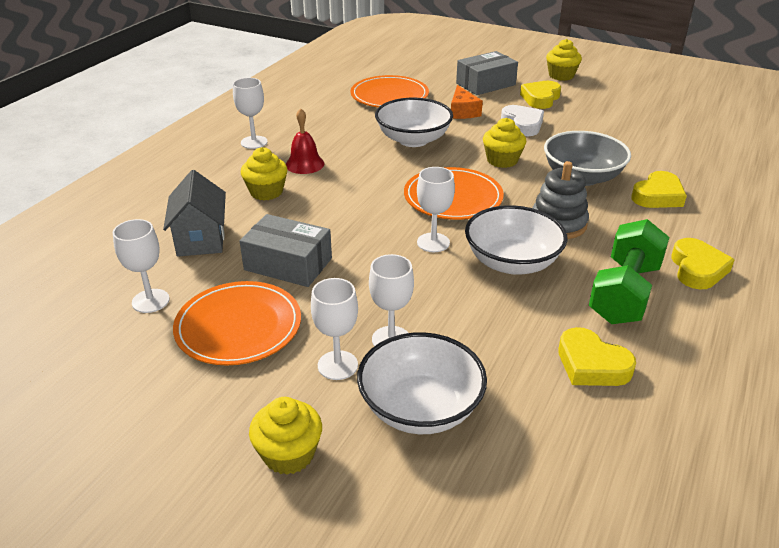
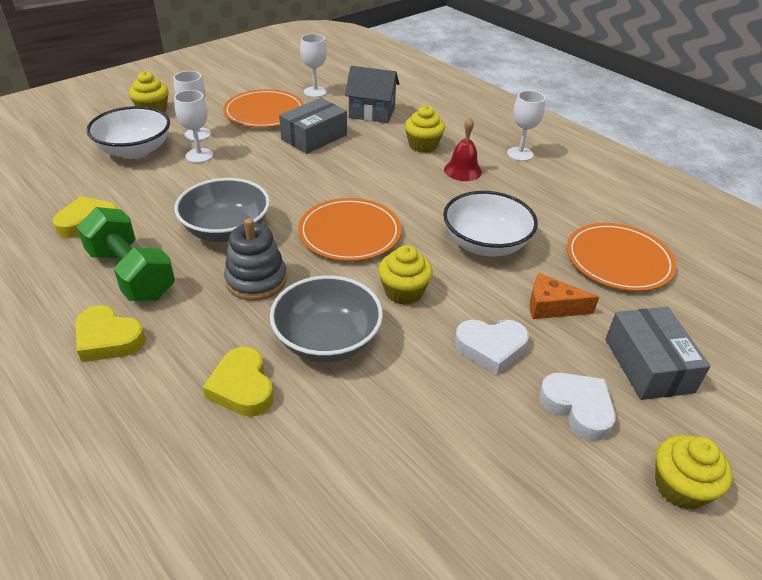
camera: 110 degrees right, 5 degrees up
white goblet [417,167,455,252] -> none
white bowl [465,205,568,274] -> grey bowl [174,178,270,242]
yellow heart [520,81,561,109] -> white heart [539,373,616,441]

